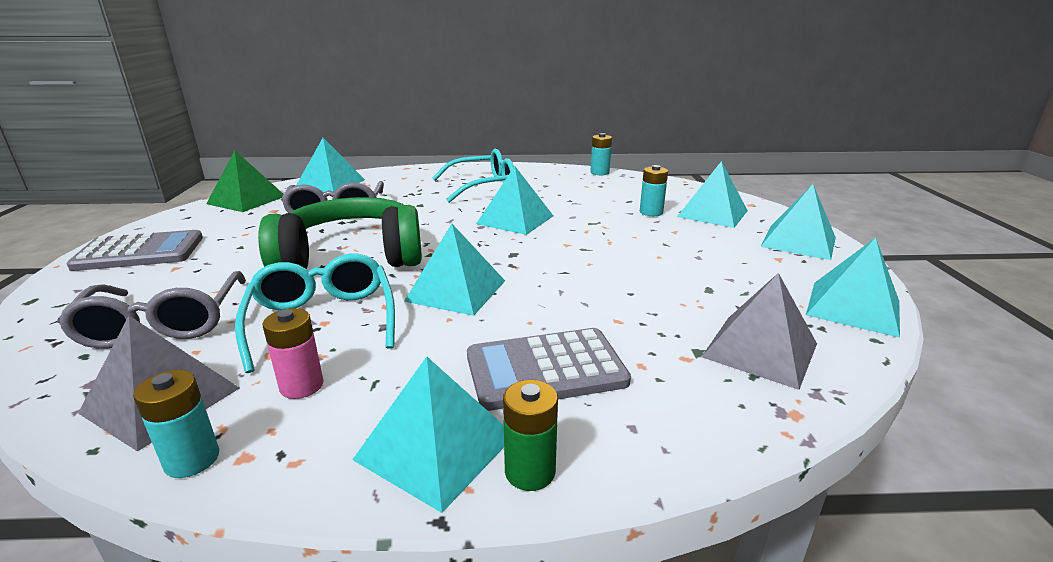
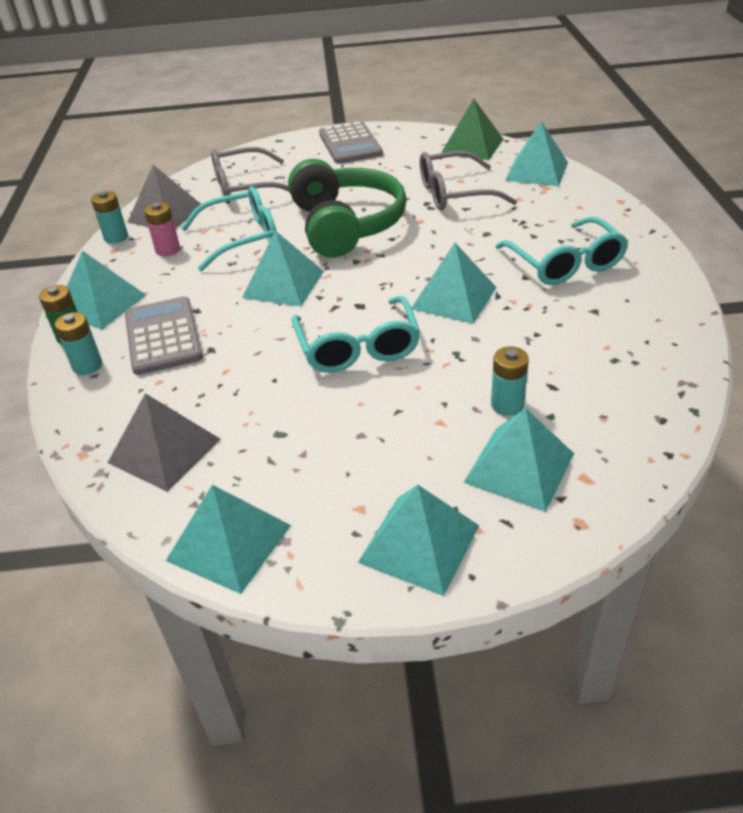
camera: 90 degrees right, 15 degrees up
turquoise battery [590,133,612,175] -> turquoise battery moved to [54,312,102,375]
none -> turquoise glasses [292,296,420,373]

